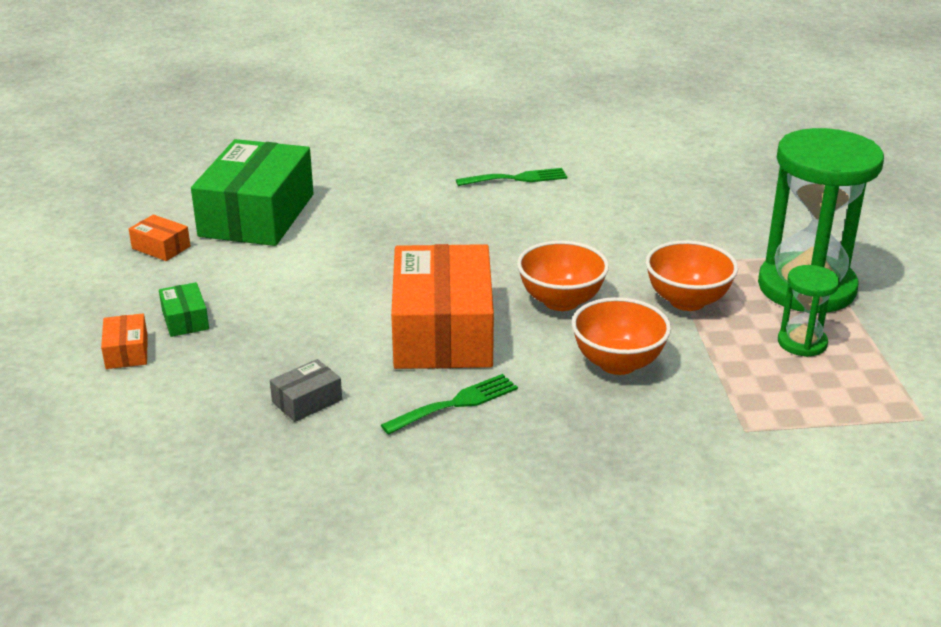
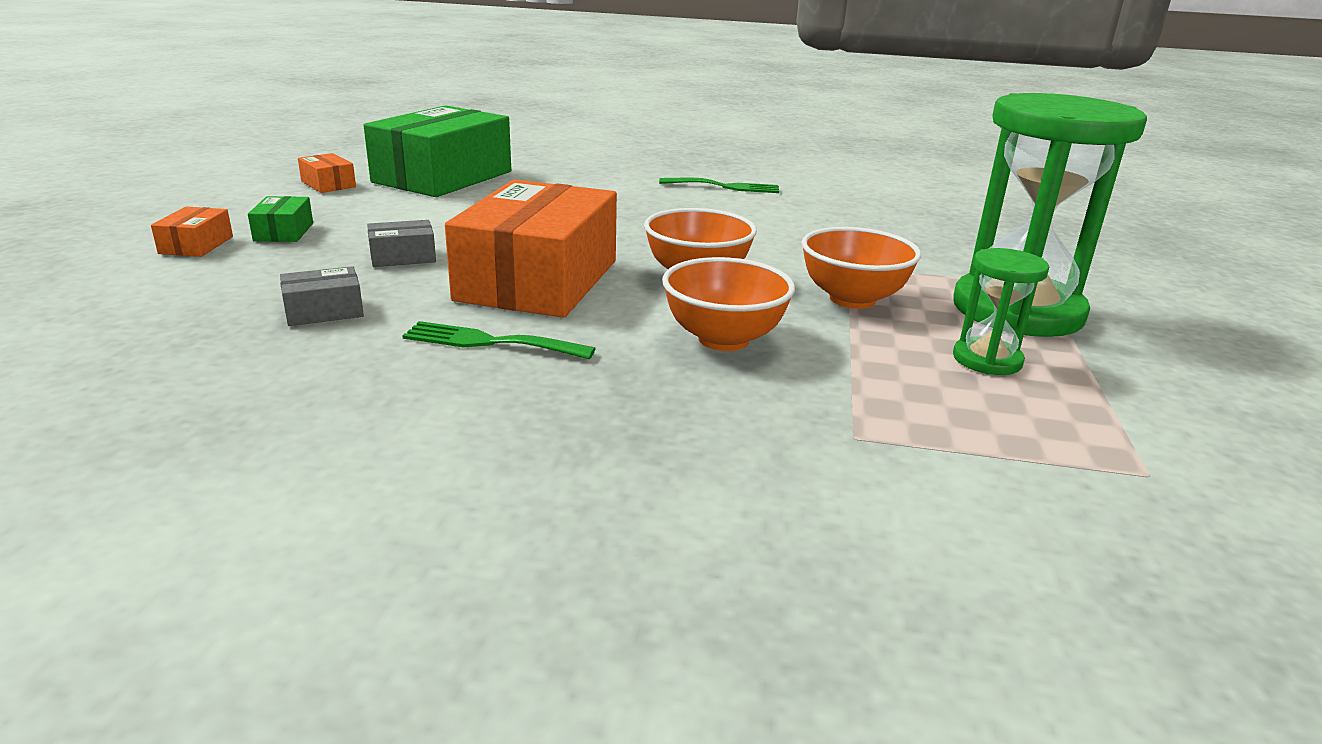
camera: 15 degrees right, 5 degrees down
green fork [381,374,518,435] -> green fork turned 150 degrees counterclockwise [402,321,596,359]
none -> grey box [367,220,436,267]

